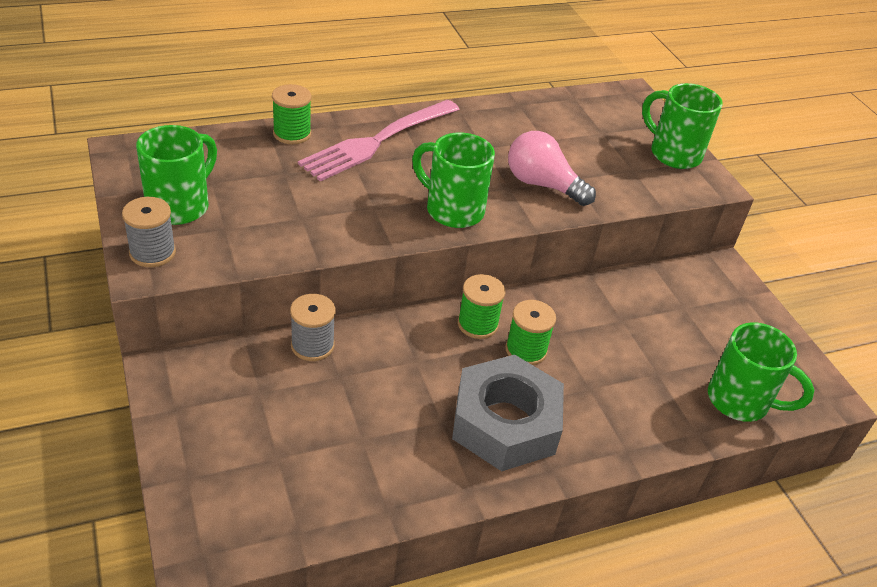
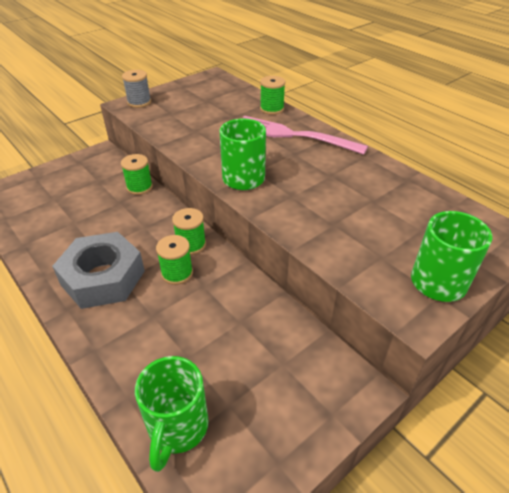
camera: 75 degrees right, 0 degrees up
green mug [136,125,217,225] -> none
grey spool [290,294,336,361] -> green spool [121,154,153,195]
pink light bulb [508,131,596,206] -> none

